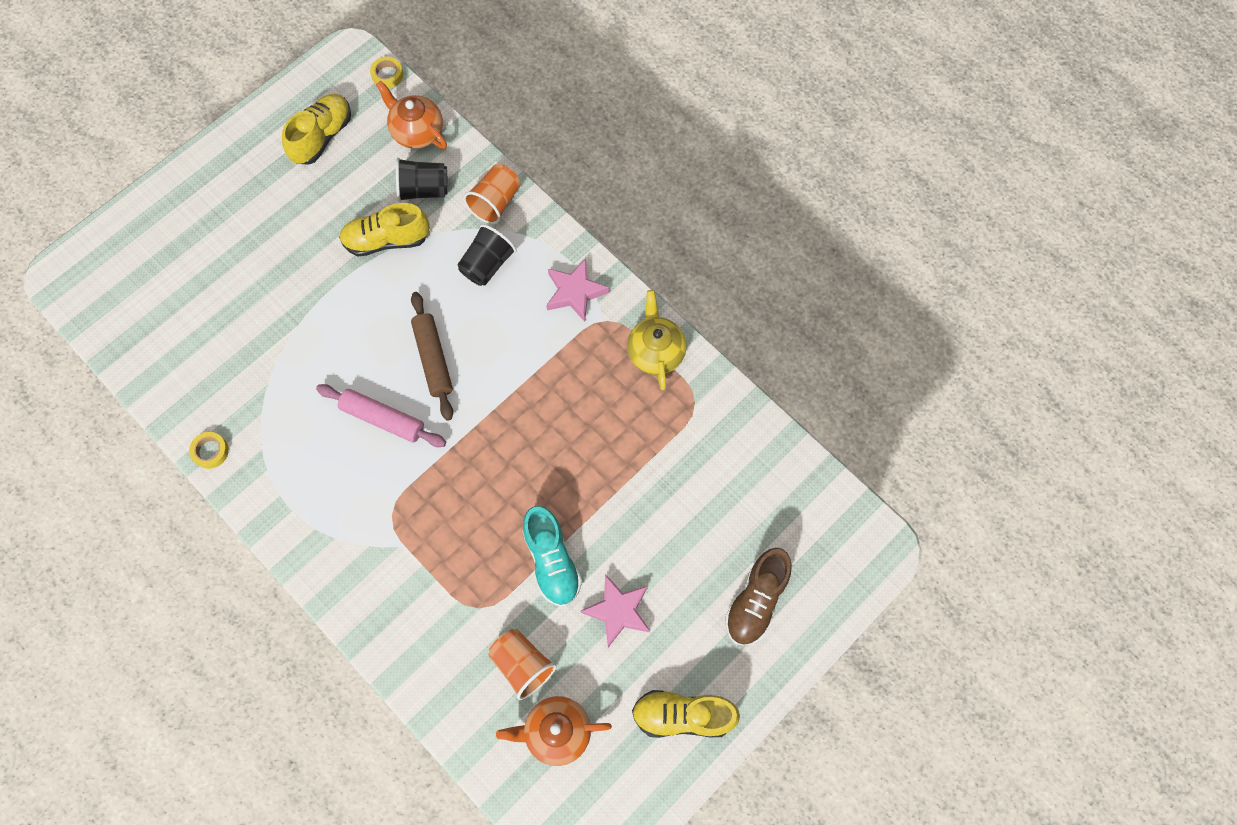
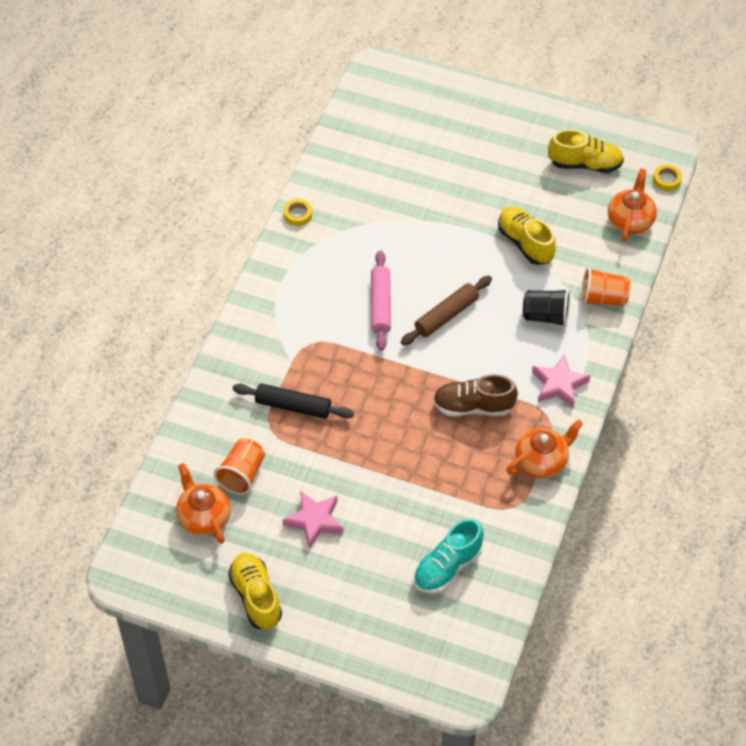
camera: 65 degrees right, 15 degrees down
black cup [396,158,448,202] -> none
turquoise shoe [523,506,582,607] -> turquoise shoe moved to [414,518,484,594]
yellow teapot [627,290,687,390] -> orange teapot [506,420,583,478]
brown shoe [725,548,792,646] -> brown shoe moved to [433,374,518,417]
none -> black rolling pin [233,383,354,419]

